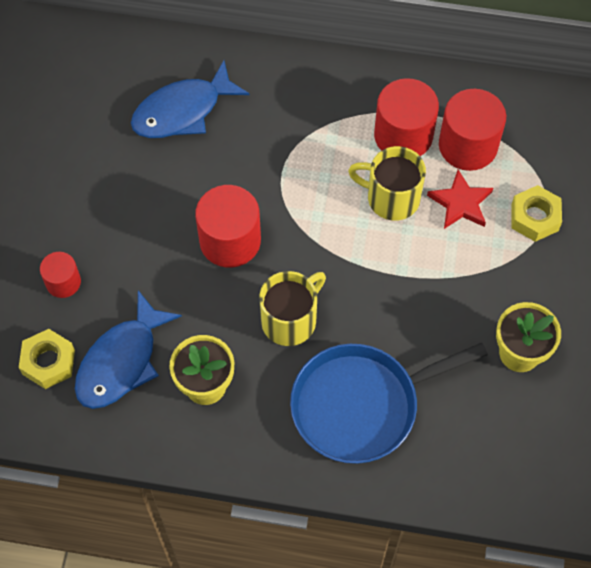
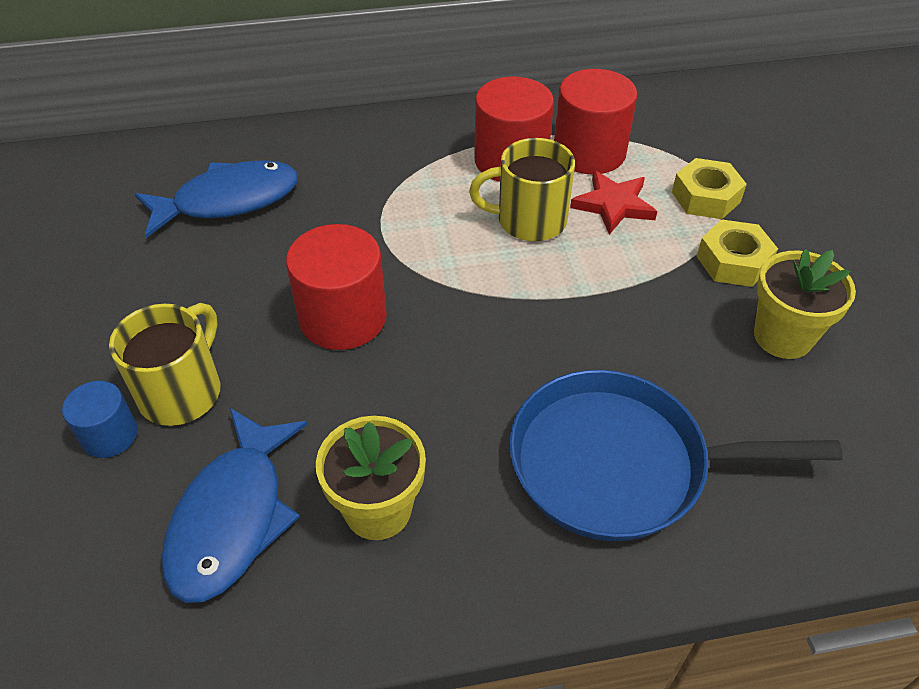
camera: 20 degrees left, 15 degrees down
yellow nut [19,329,75,389] -> yellow nut moved to [696,219,778,287]
red cylinder [40,252,81,298] -> blue cylinder [62,381,138,458]
blue fish [131,60,249,138] -> blue fish turned 150 degrees counterclockwise [135,160,298,238]
yellow mug [259,271,326,346] -> yellow mug moved to [109,303,220,426]
blue pan [290,343,488,464] -> blue pan turned 45 degrees clockwise [509,370,843,541]

